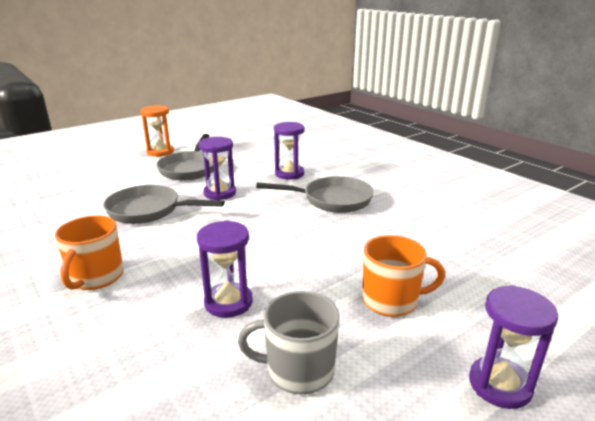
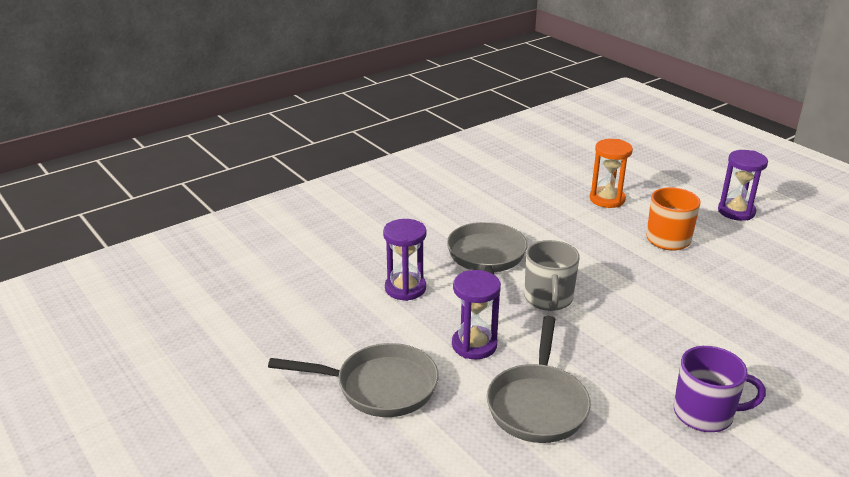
camera: 90 degrees left, 5 degrees up
orange mug [55,215,124,290] -> purple mug [674,346,766,432]
orange hourglass [140,105,174,157] -> orange hourglass moved to [590,139,633,208]
purple hourglass [197,220,253,318] -> none
grey mug [238,291,340,394] -> grey mug moved to [524,240,579,311]

